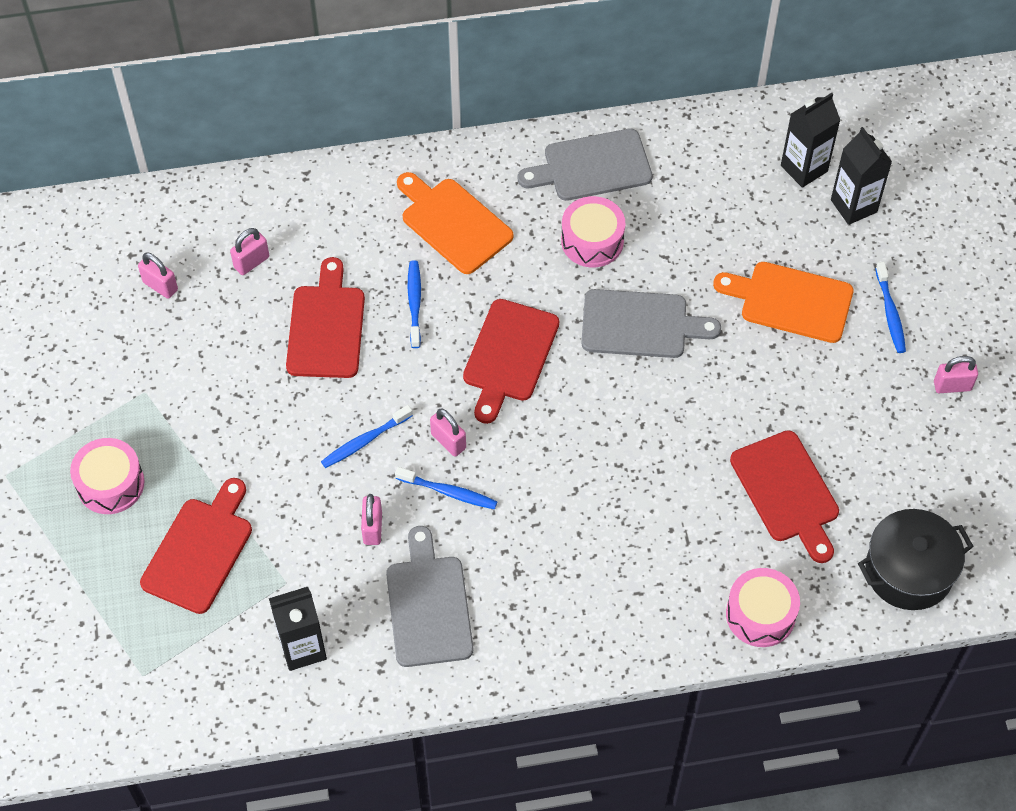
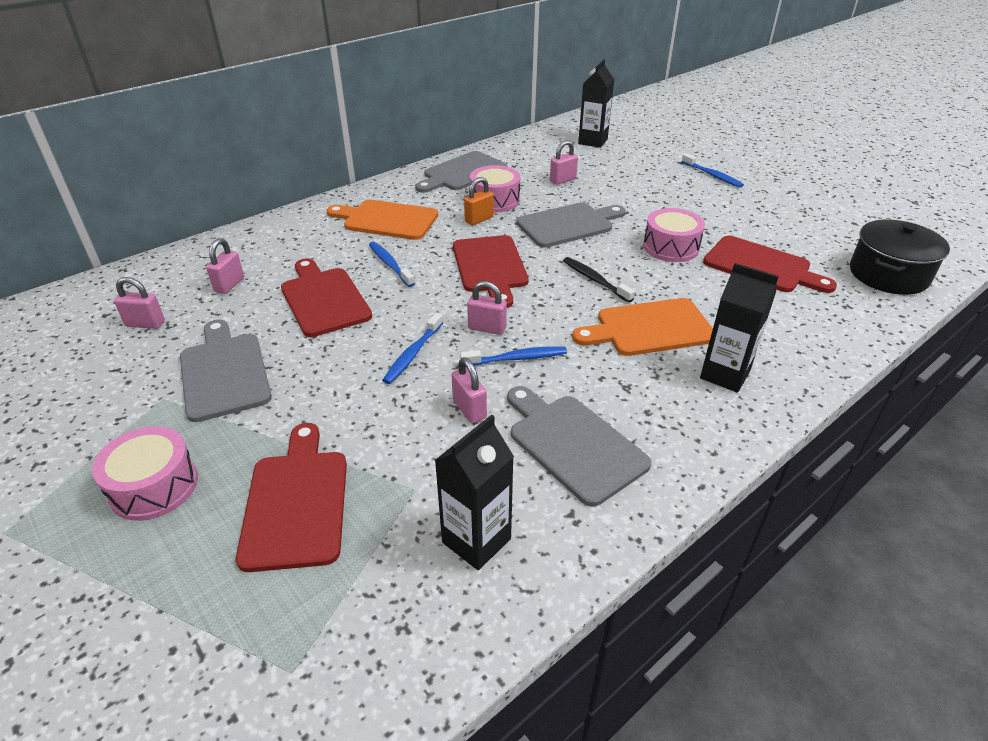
camera: 30 degrees left, 20 degrees down
orange cutting board [713,262,853,343] -> orange cutting board moved to [572,298,713,356]
pink drum [726,568,800,647] -> pink drum moved to [643,208,705,262]
black carton [831,127,892,225] -> black carton moved to [700,263,779,393]
pink padlock [934,356,978,393] -> pink padlock moved to [550,140,578,185]
none -> grey cutting board [180,320,272,422]
none -> orange padlock [464,177,494,225]
none -> black toothbrush [563,257,635,303]

